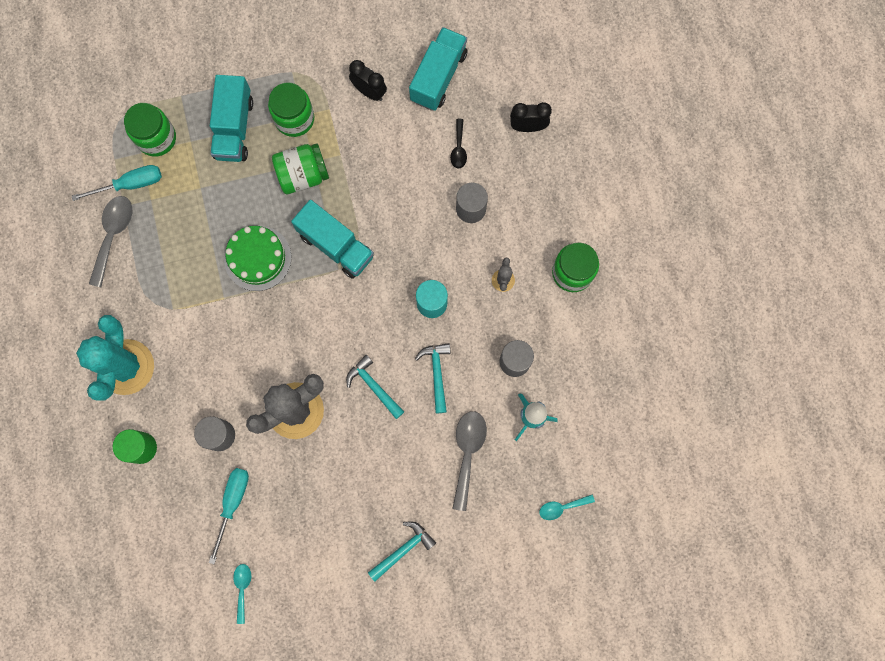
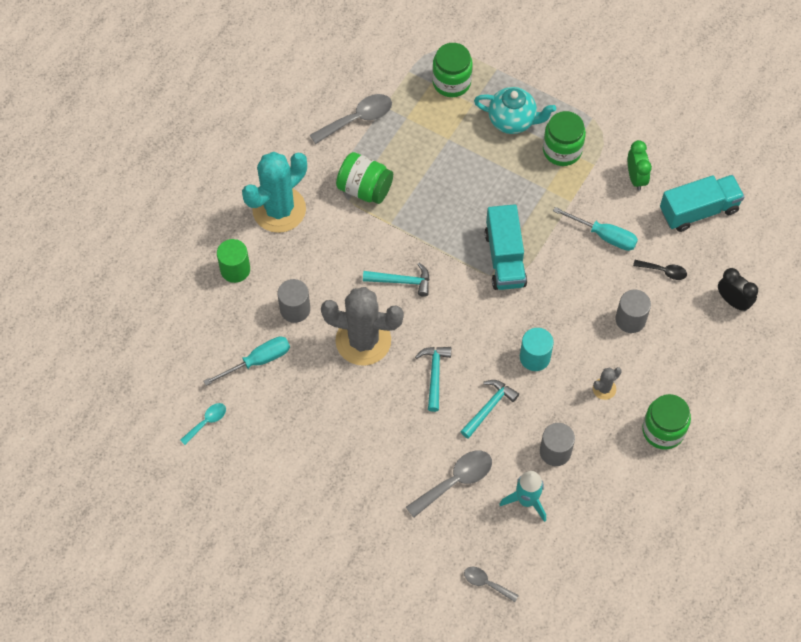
camera: 45 degrees right, 15 degrees down
turquoise screwdriver [72,165,162,201] -> turquoise screwdriver moved to [553,207,638,251]
turquoise truck [210,75,253,162] -> turquoise teapot [474,87,556,134]
green cake [224,226,291,291] -> none
green jar [272,143,329,194] -> green jar moved to [336,152,393,204]
black clock [349,60,387,101] -> green clock [628,140,652,191]
turquoise hammer [368,521,436,581] -> turquoise hammer moved to [363,263,430,297]
black spoon [450,119,467,168] -> black spoon turned 120 degrees counterclockwise [633,260,687,280]
turquoise spoon [539,495,595,520] -> grey spoon [464,567,519,602]

